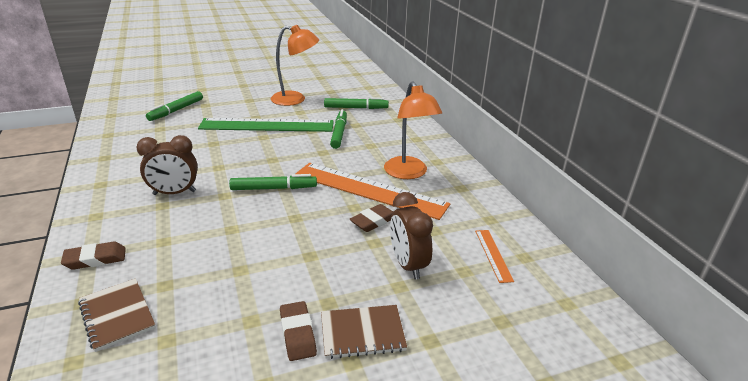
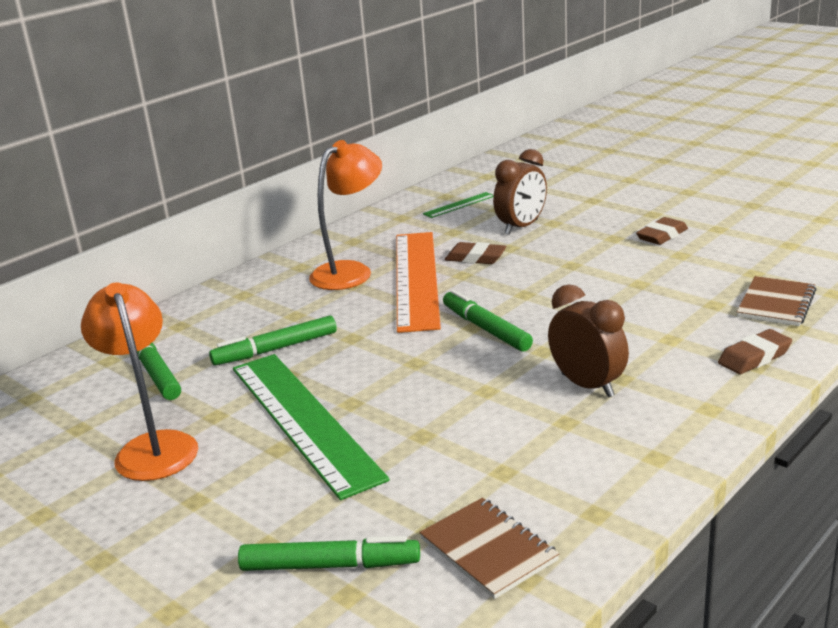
camera: 115 degrees left, 5 degrees down
brown eraser [61,242,126,270] -> brown eraser turned 75 degrees counterclockwise [718,329,792,374]
brown notebook [321,305,407,359] -> brown notebook moved to [419,498,559,599]
orange ruler [475,230,514,283] -> green ruler [423,192,494,218]

